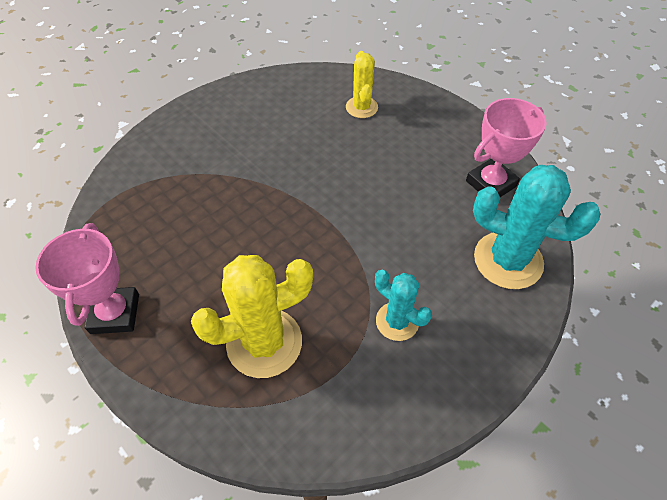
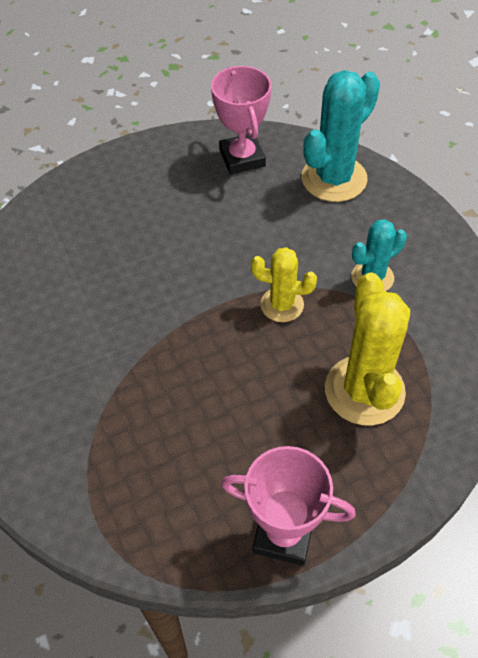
camera: 70 degrees left, 0 degrees up
yellow cactus [346,51,378,118] -> yellow cactus moved to [251,247,317,322]

